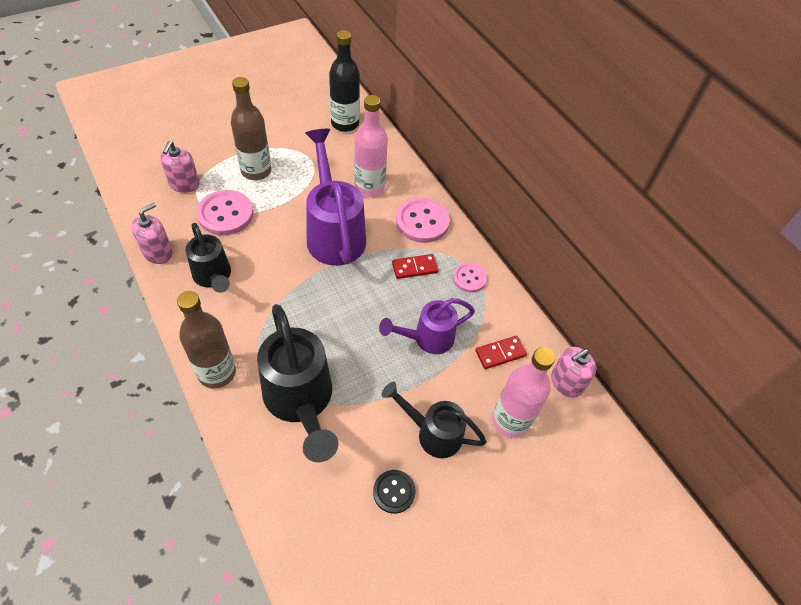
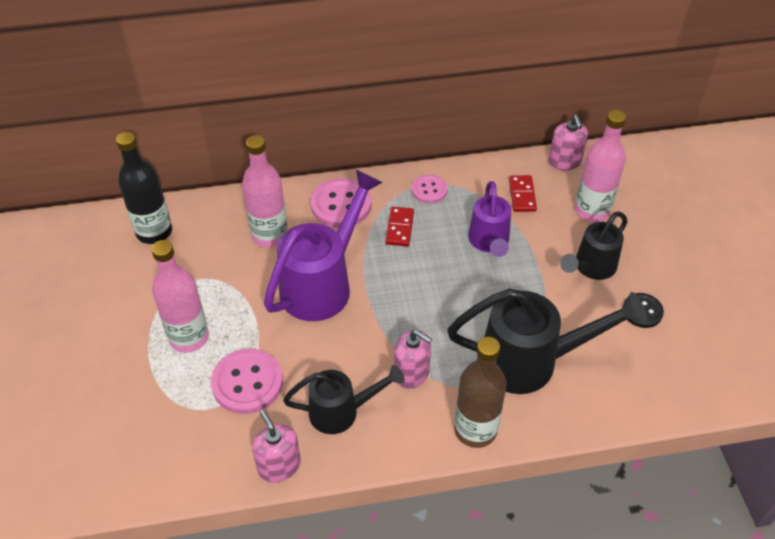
camera: 65 degrees left, 5 degrees down
pink soap dispenser [160,141,200,193] -> pink soap dispenser moved to [394,329,432,389]
brown bottle [231,77,271,180] -> pink bottle [151,240,209,353]
purple watering can [305,129,366,266] -> purple watering can turned 120 degrees clockwise [264,170,383,321]

